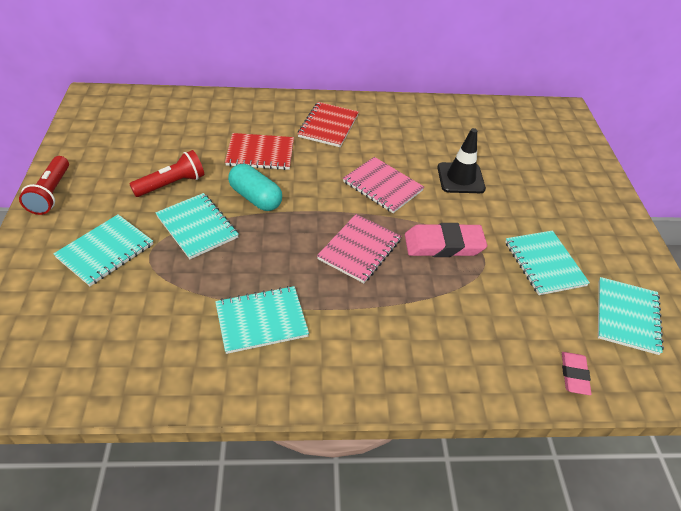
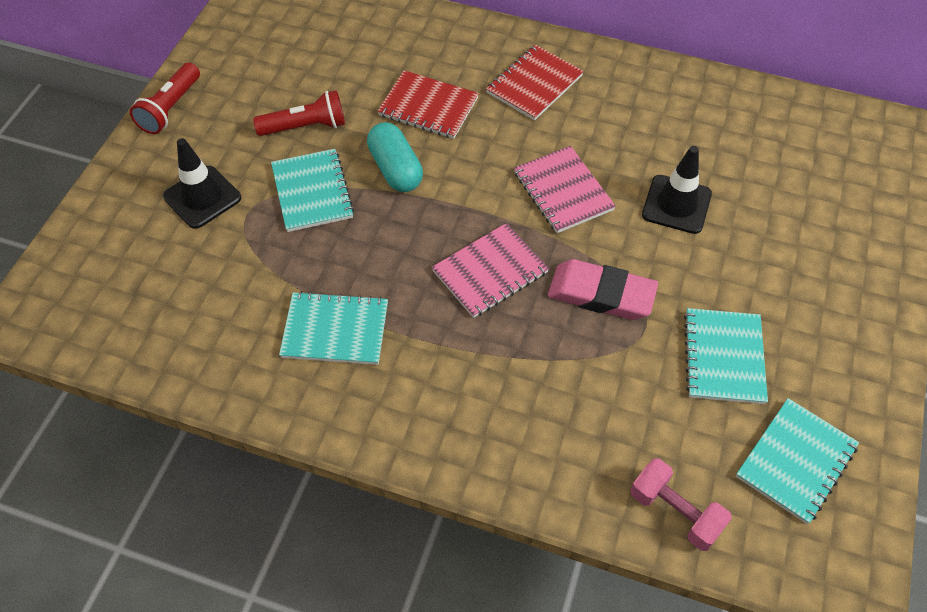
camera: 25 degrees right, 10 degrees up
turquoise notebook [53,215,153,286] -> black traffic cone [163,138,241,229]
pink eraser [562,352,591,395] -> pink dumbbell [630,459,732,551]

